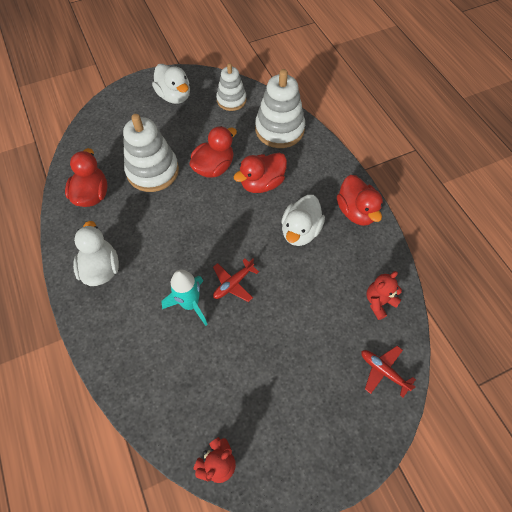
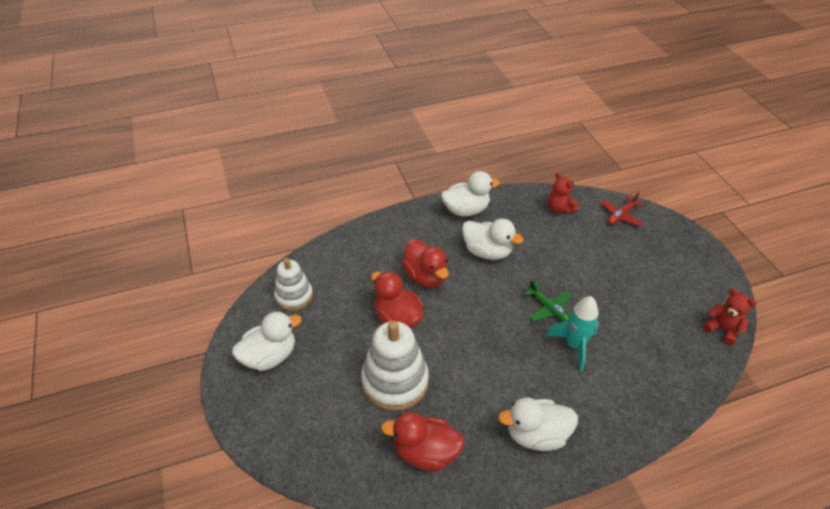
camera: 85 degrees left, 15 degrees down
red plane [213,259,259,302] -> green plane [523,280,571,321]
white stacking toy [255,69,305,148] -> none
red duck [337,175,383,226] -> white duck [441,171,500,216]

